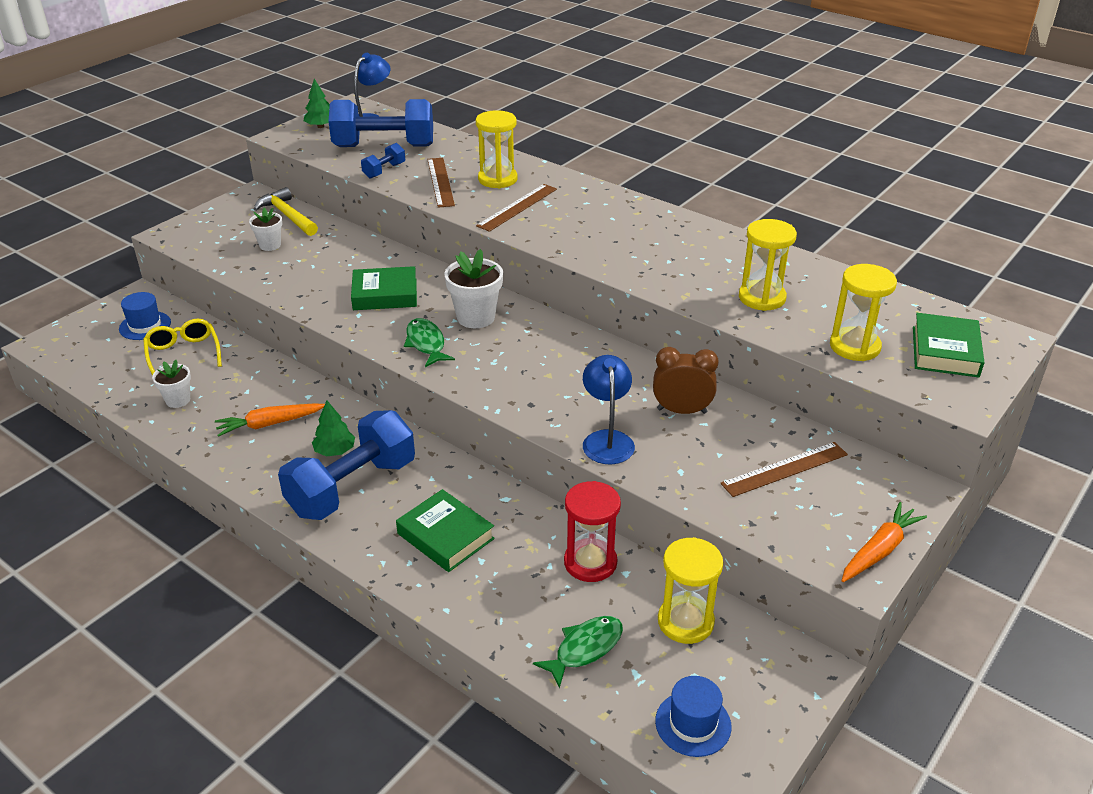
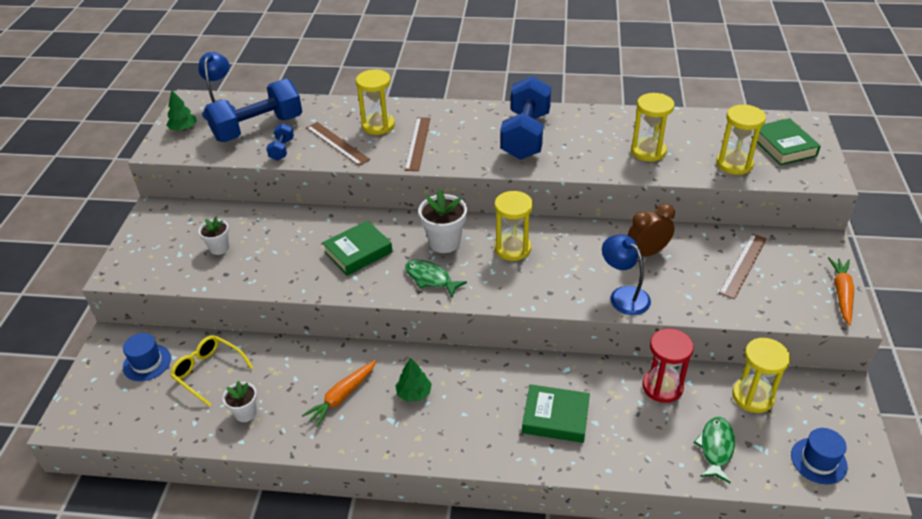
camera: 30 degrees left, 5 degrees up
yellow hammer [254,187,318,236] -> none
blue dumbbell [278,410,415,520] -> blue dumbbell moved to [500,76,551,160]
none -> yellow hourglass [495,191,533,261]

